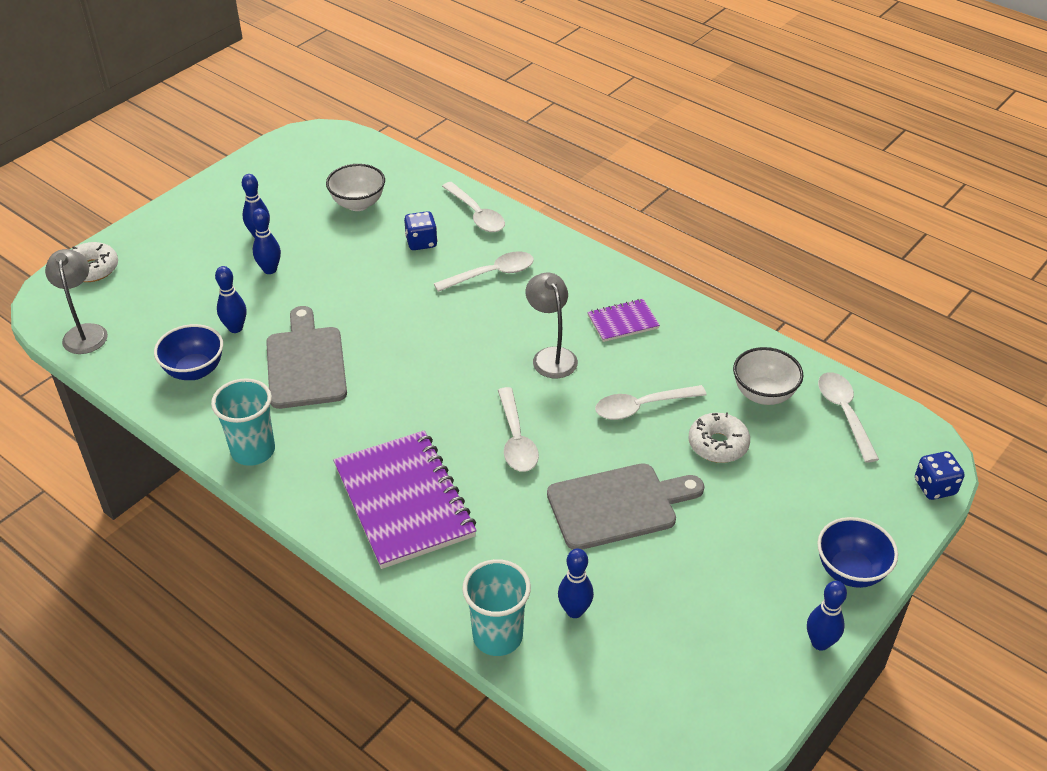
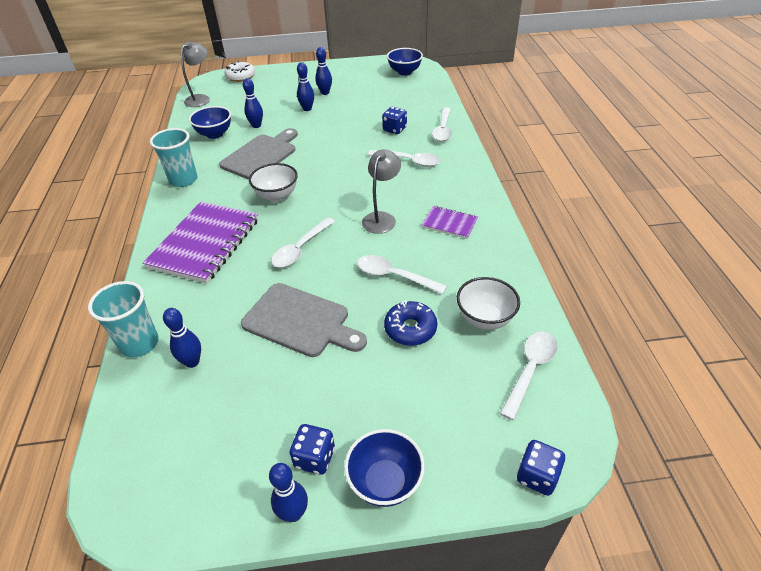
camera: 45 degrees right, 0 degrees up
white bowl [326,164,385,211] -> white bowl moved to [249,163,298,202]
white donut [689,412,750,463] -> blue donut [384,301,437,346]
none -> blue dice [290,424,335,475]
none -> blue bowl [387,48,423,76]

